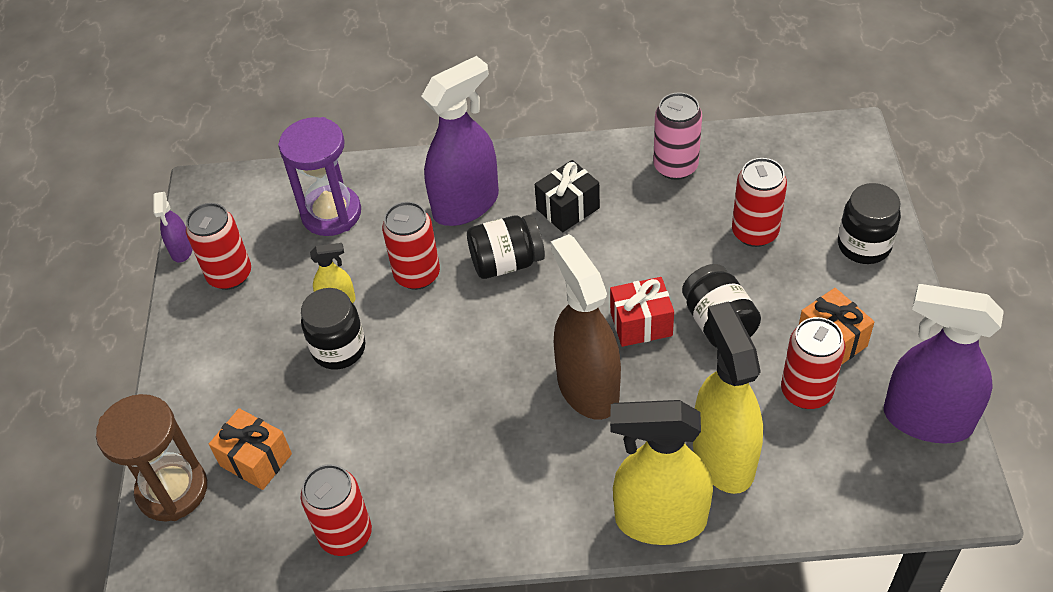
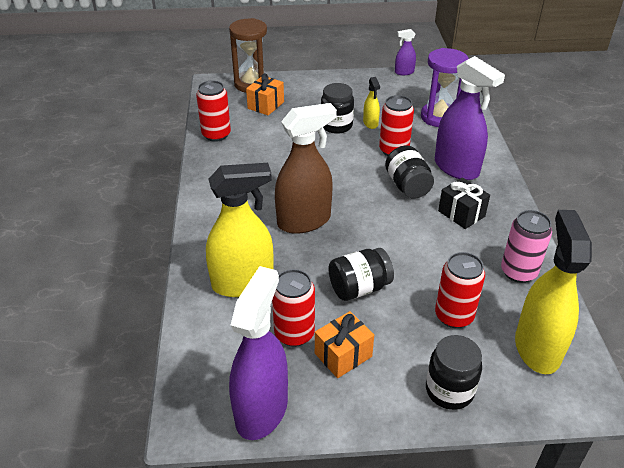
camera: 85 degrees right, 10 degrees down
red can [186,203,251,290] -> none
red gift [610,277,674,347] -> none
yellow spray bottle [610,400,713,545] -> yellow spray bottle moved to [515,210,592,374]

